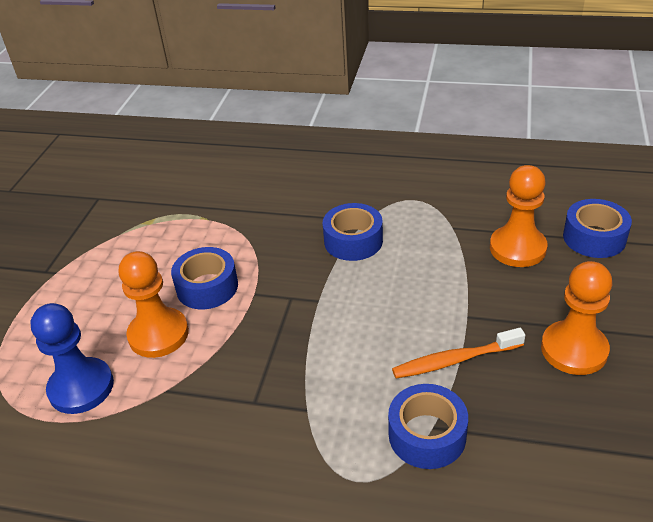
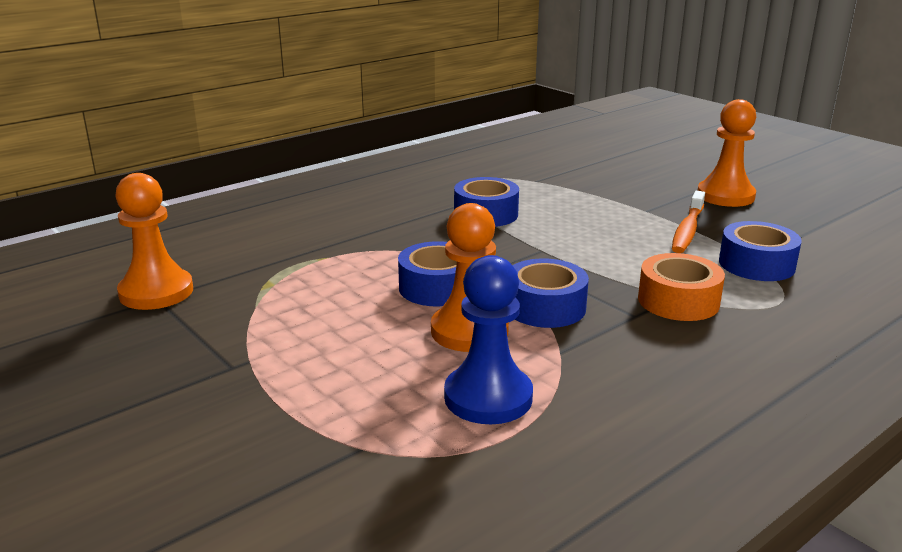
camera: 55 degrees left, 15 degrees down
orange pawn [490,165,548,267] -> orange pawn moved to [115,173,193,310]
blue tape [563,199,632,258] -> blue tape moved to [513,258,589,328]
none -> orange tape [638,253,725,321]

